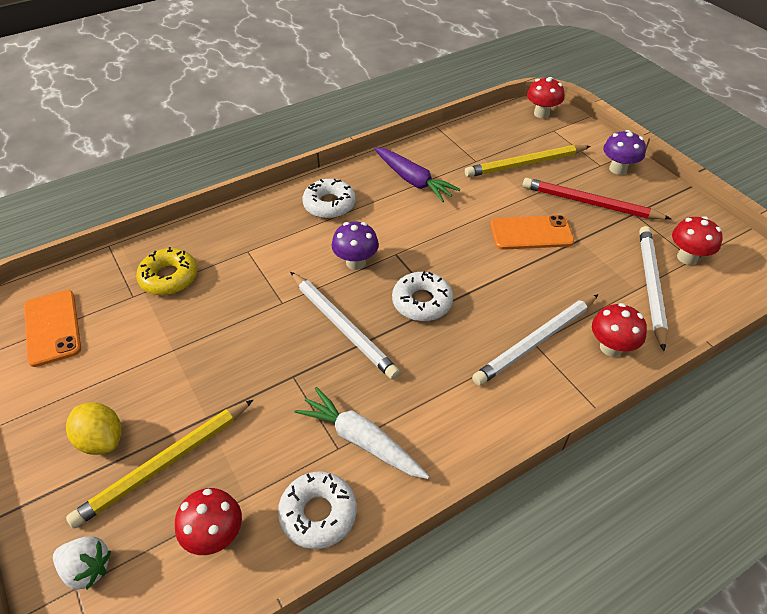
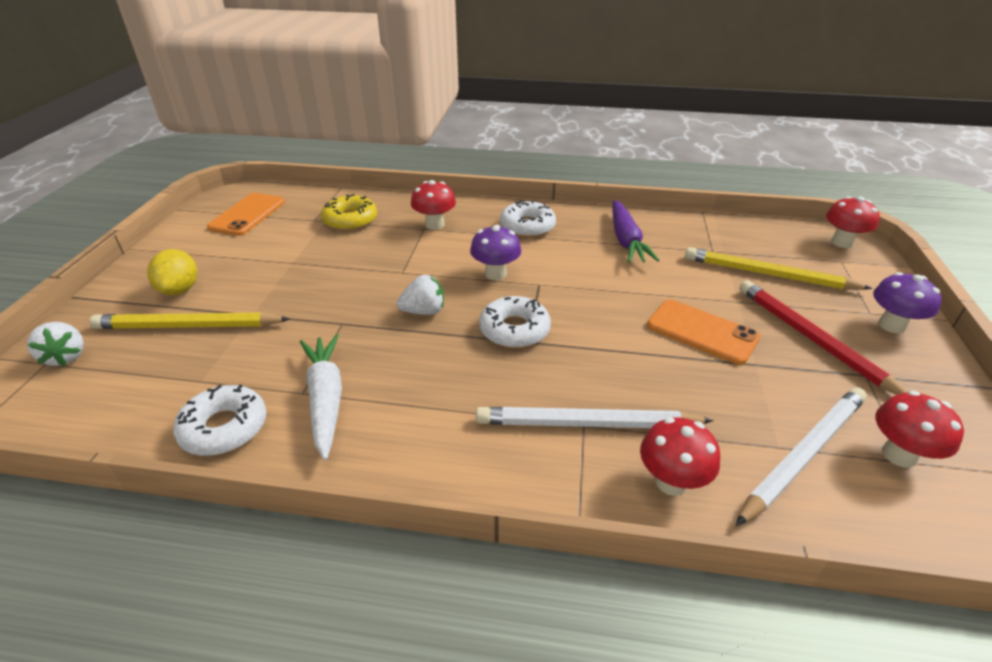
camera: 40 degrees right, 10 degrees down
red mushroom [175,488,242,555] -> red mushroom moved to [411,180,456,230]
white pencil [290,272,400,380] -> white strawberry [397,275,444,315]

